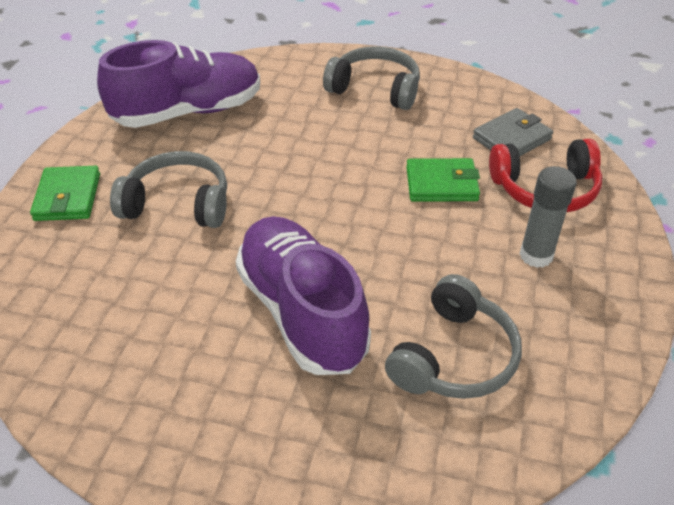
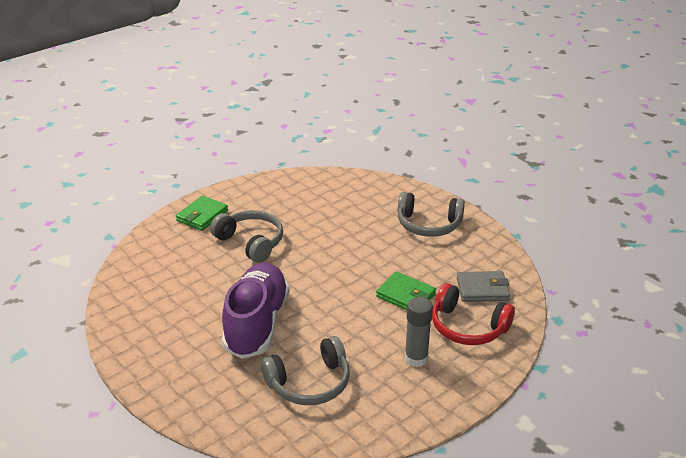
camera: 35 degrees right, 10 degrees down
purple shoe [97,40,260,128] -> none
grey headphones [323,47,420,110] -> grey headphones turned 135 degrees clockwise [398,192,465,237]

